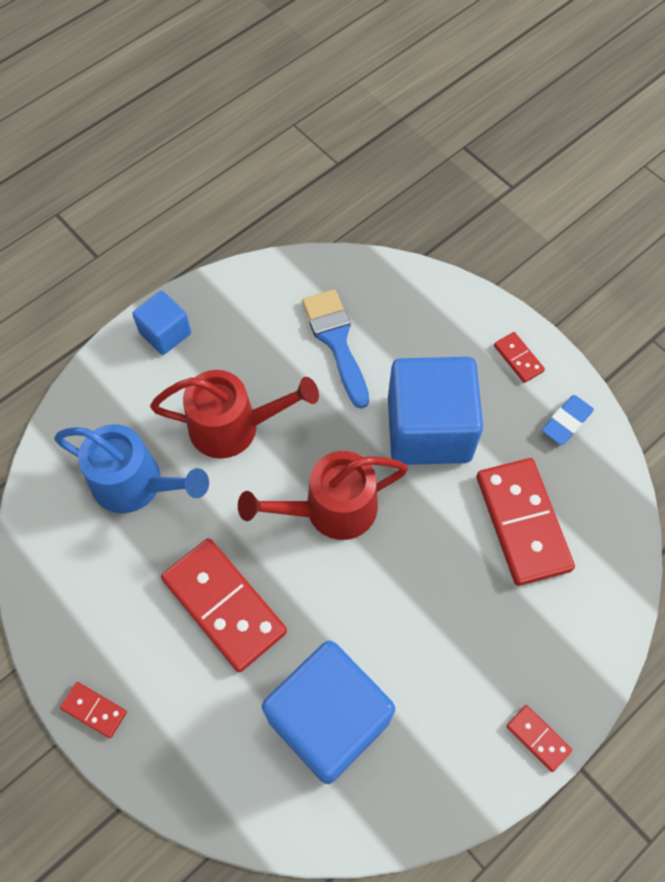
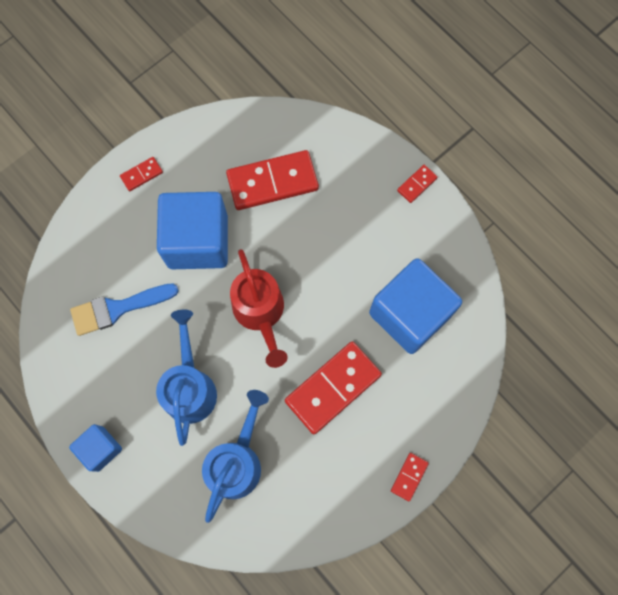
camera: 90 degrees left, 10 degrees up
red watering can [150,370,319,459] -> blue watering can [156,309,217,446]
blue eraser [542,395,594,445] -> none

